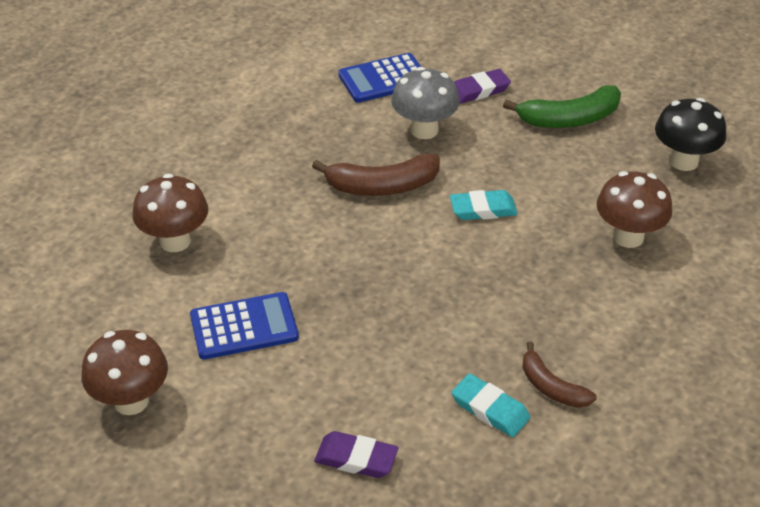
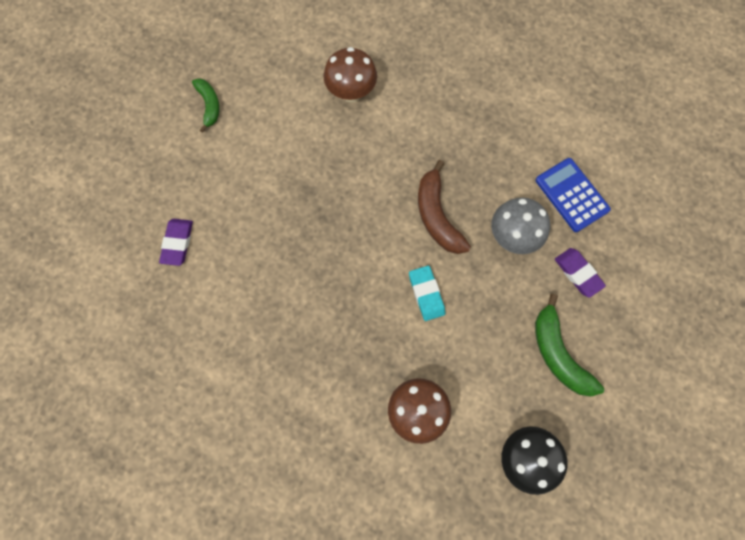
camera: 80 degrees right, 30 degrees up
brown mushroom [81,330,168,415] -> green banana [192,78,219,133]
blue calculator [190,292,299,360] -> none
turquoise eraser [451,373,530,437] -> none
brown banana [522,342,597,408] -> none

